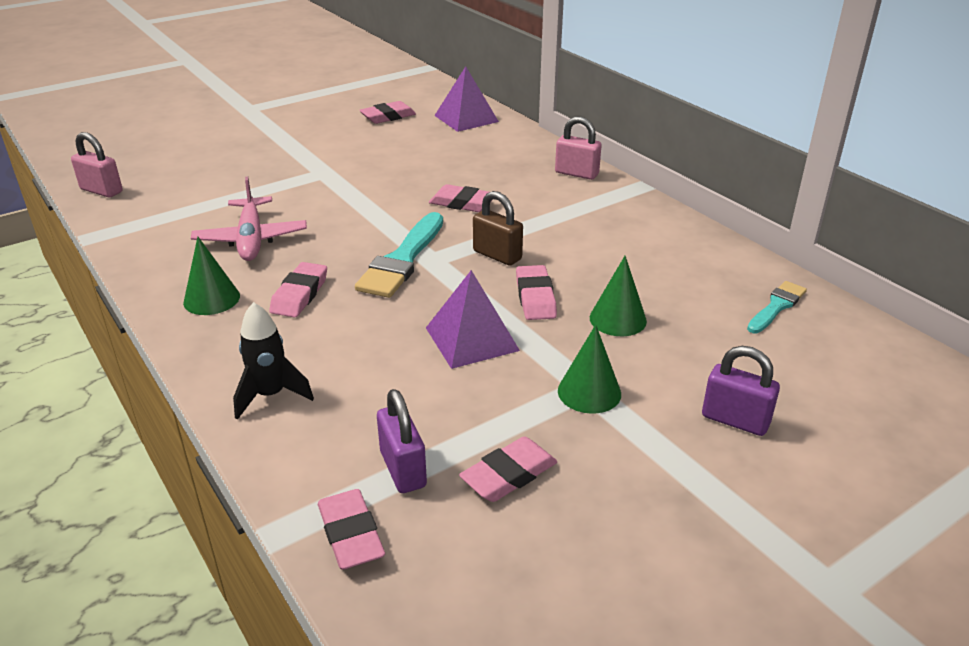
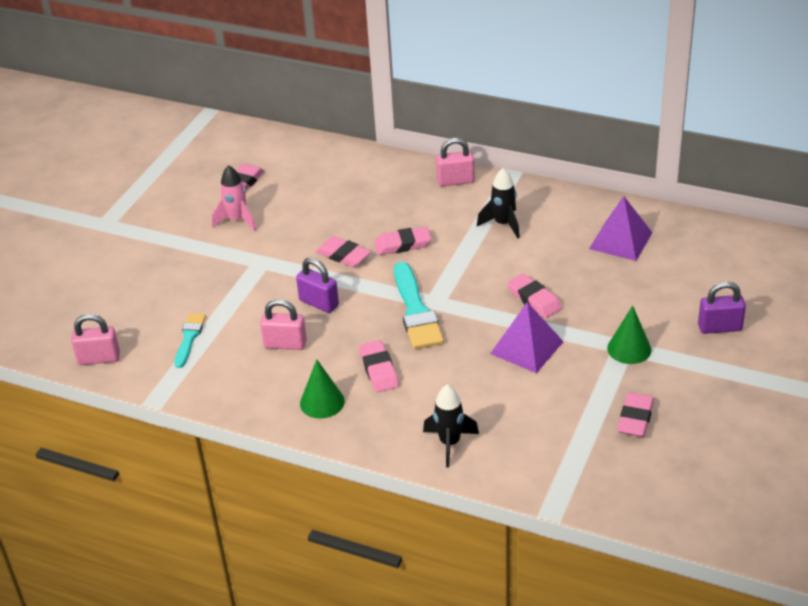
camera: 30 degrees left, 5 degrees up
pink plane [191,177,307,261] -> pink padlock [260,299,307,350]
pink eraser [318,489,385,570] -> pink eraser moved to [316,236,371,267]
purple padlock [377,389,427,493] -> purple padlock moved to [296,257,339,313]
purple pyramid [434,66,499,132] -> purple pyramid moved to [589,196,653,261]
brown padlock [473,191,523,266] -> none
green cone [590,256,647,336] -> none
turquoise brush [747,281,807,333] -> turquoise brush moved to [174,313,206,368]
none -> pink rocket [212,165,256,231]
none -> black rocket [477,168,520,238]

